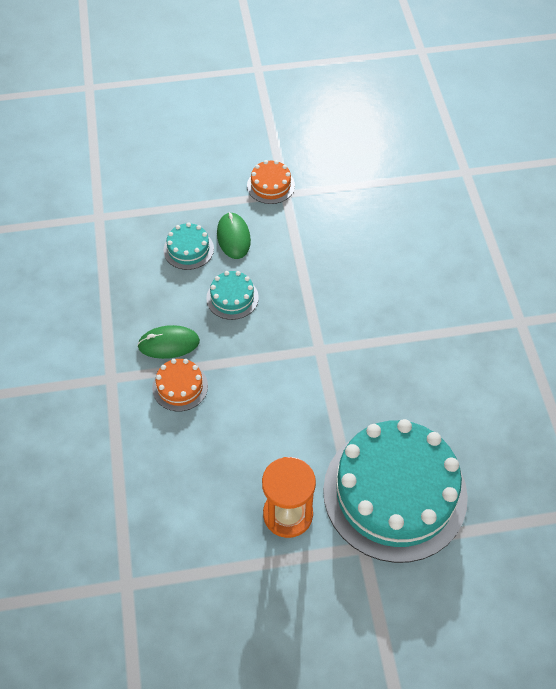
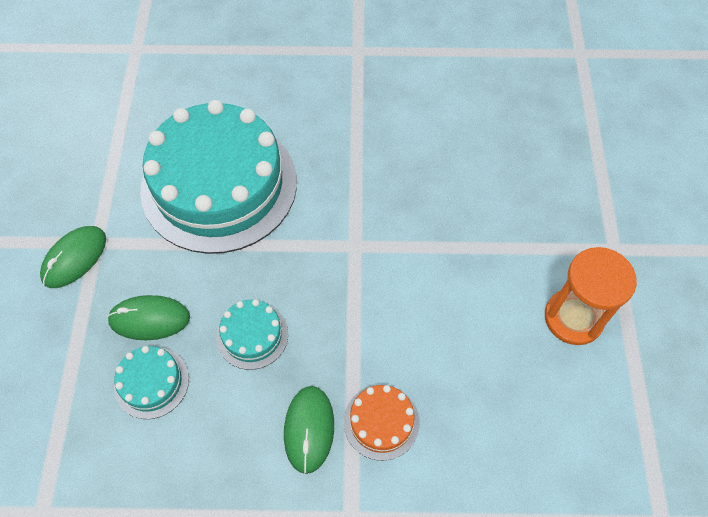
camera: 80 degrees left, 5 degrees up
orange cake [247,160,295,204] -> green mouse [40,226,106,288]
turquoise cake [323,419,468,563] -> turquoise cake moved to [140,100,297,254]

